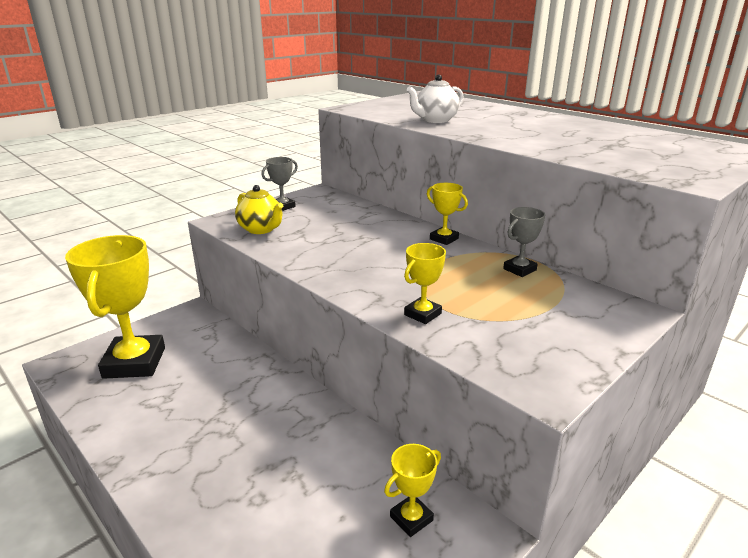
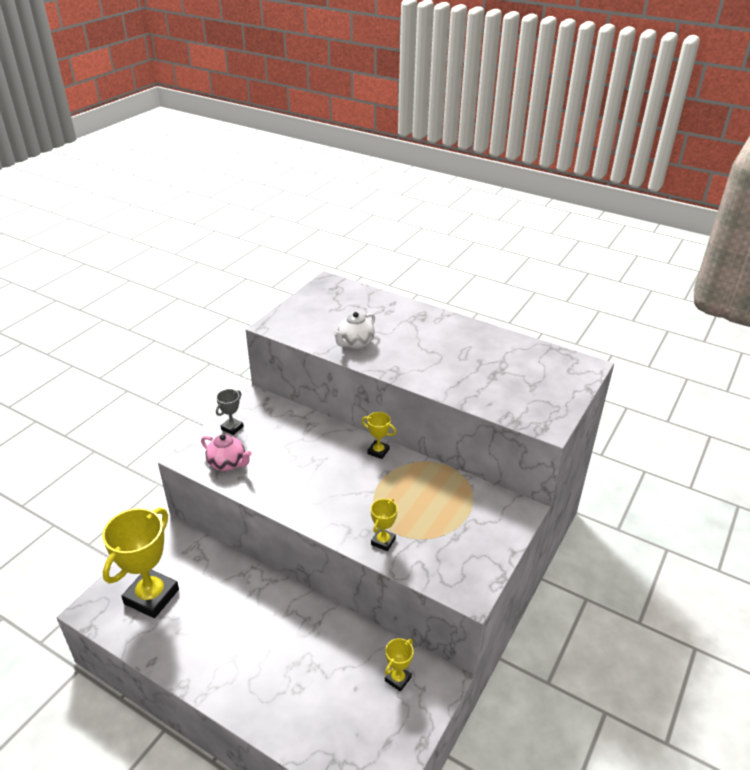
camera: 15 degrees left, 10 degrees up
yellow trophy [65,235,165,379] -> yellow trophy turned 45 degrees clockwise [102,508,179,618]
yellow teapot [235,185,283,234] -> pink teapot [201,434,252,471]
grey trophy [503,207,545,277] -> none

